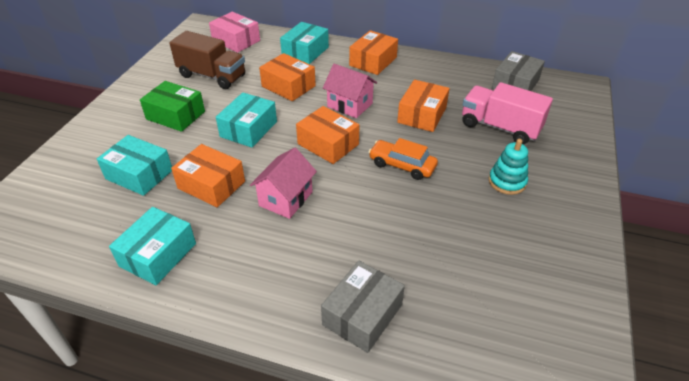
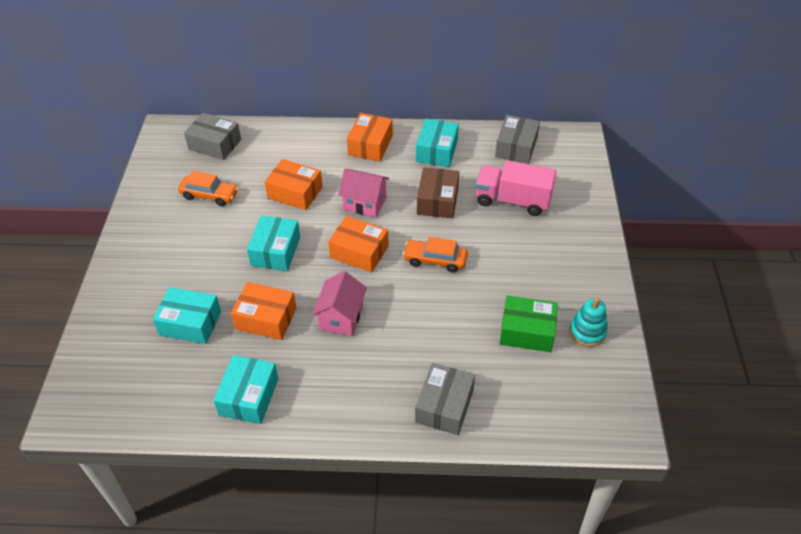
camera: 15 degrees left, 5 degrees up
green box [140,81,205,132] -> green box moved to [500,295,558,352]
brown truck [169,31,245,89] -> orange car [178,171,238,206]
pink box [209,12,260,53] -> grey box [184,113,241,160]
turquoise box [280,22,329,64] -> turquoise box moved to [416,119,459,167]
orange box [397,80,450,132] -> brown box [417,167,459,218]
turquoise stacking toy [489,139,528,195] -> turquoise stacking toy moved to [570,298,608,347]

